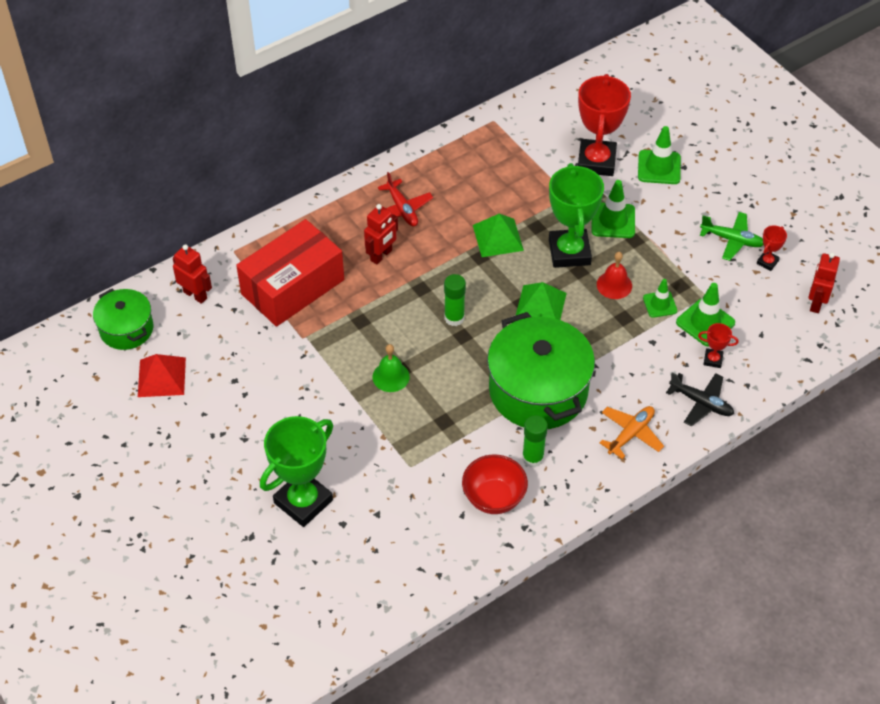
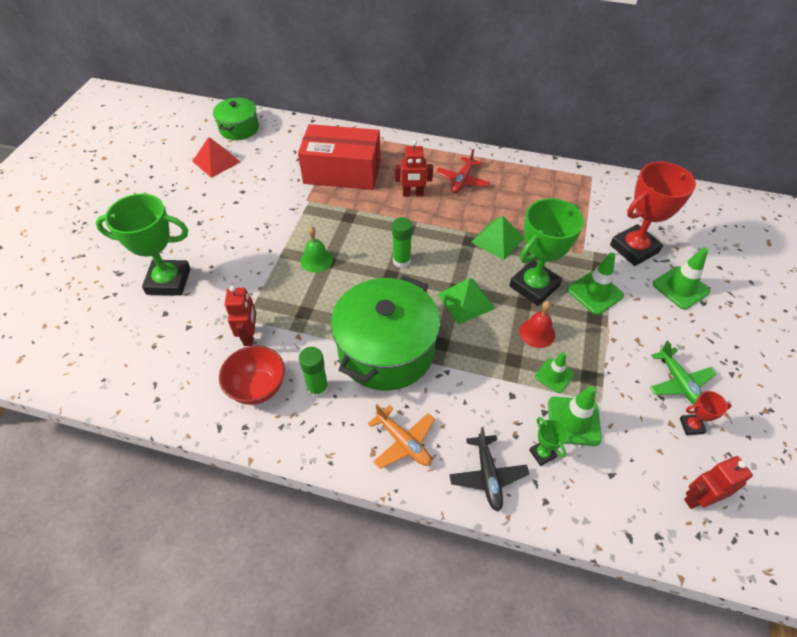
camera: 50 degrees right, 0 degrees up
red robot [173,244,212,304] -> red robot moved to [225,286,256,346]
orange plane [600,406,664,459] -> orange plane turned 45 degrees clockwise [368,404,435,469]
red trophy [698,323,739,368] -> green trophy [529,417,568,466]

